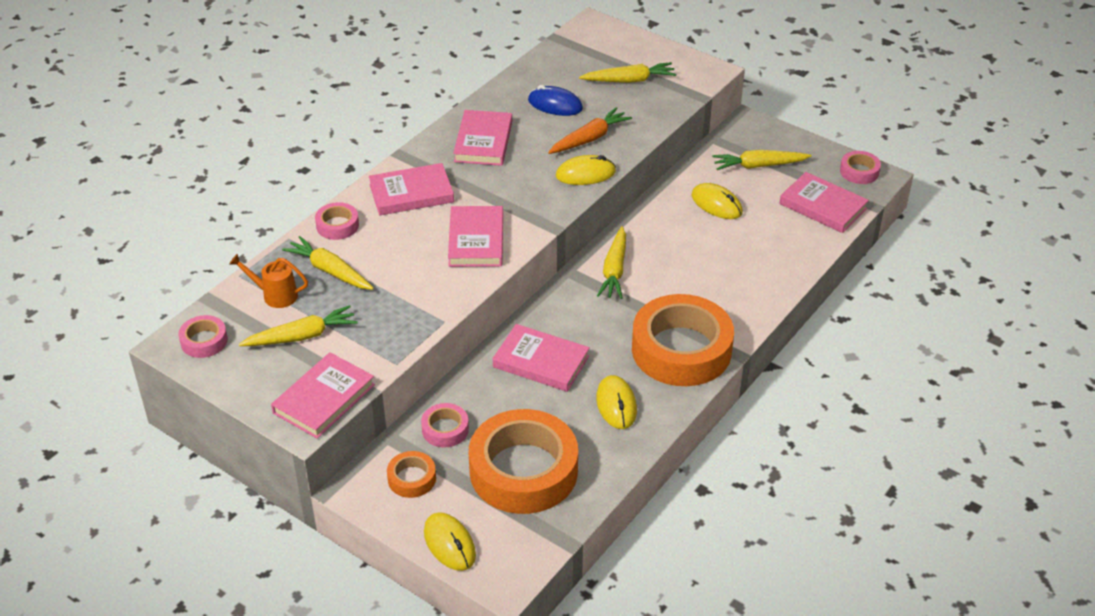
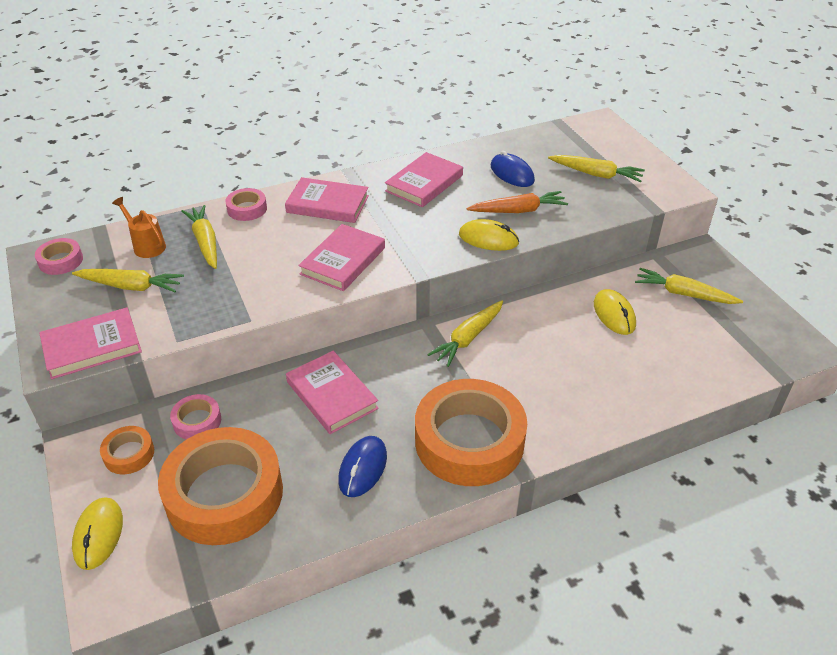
camera: 30 degrees right, 0 degrees up
yellow mouse [596,375,637,429] -> blue mouse [338,436,387,497]
pink book [779,172,869,233] -> none
pink tape [840,151,881,184] -> none

